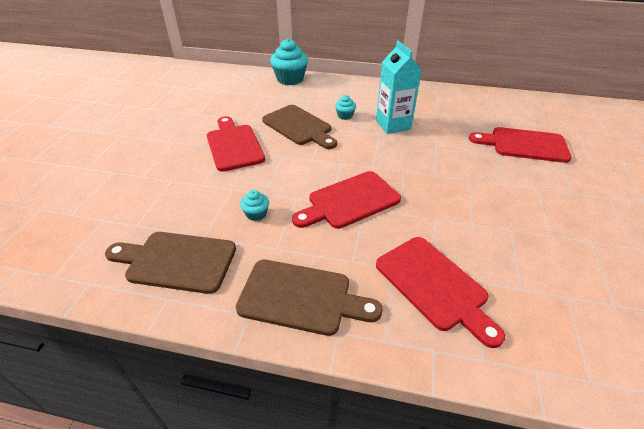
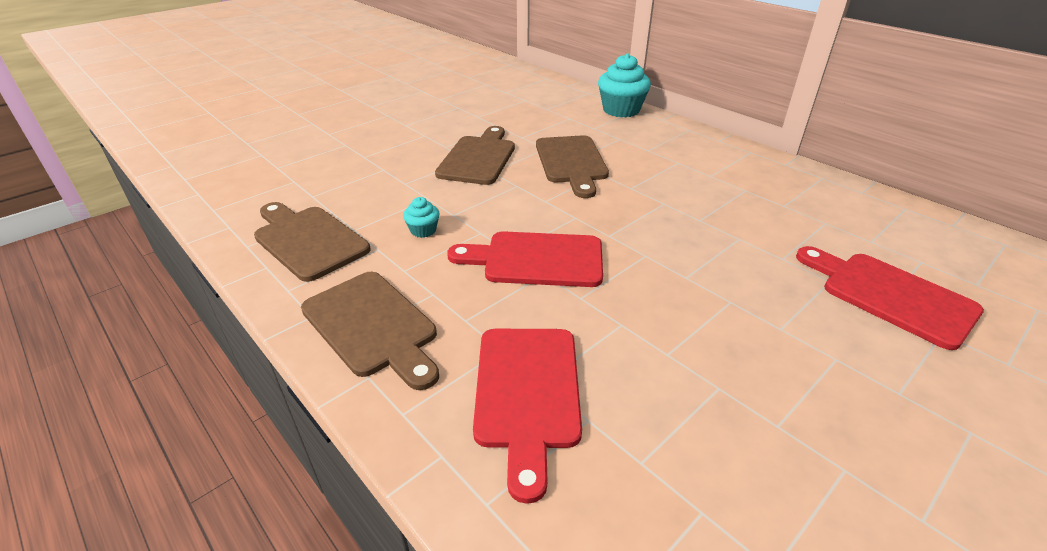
camera: 35 degrees right, 5 degrees down
red cutting board [207,116,265,172] -> brown cutting board [435,126,515,185]
turquoise cupcake [335,95,356,120] -> none
turquoise carton [376,41,422,134] -> none

